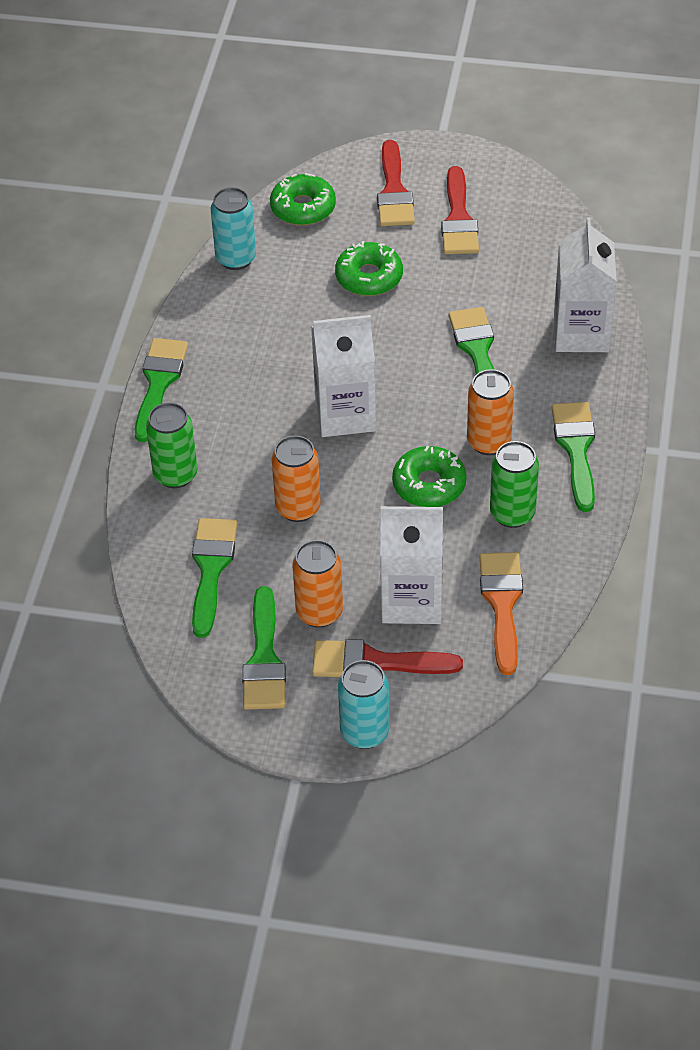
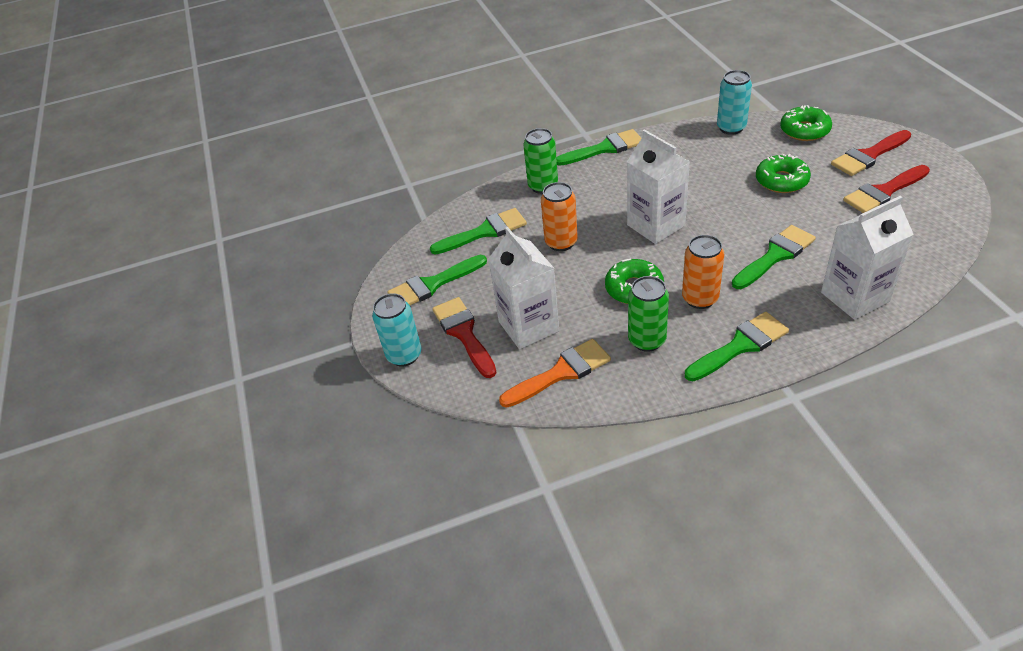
camera: 65 degrees right, 5 degrees down
orange can [292,540,343,628] -> none

